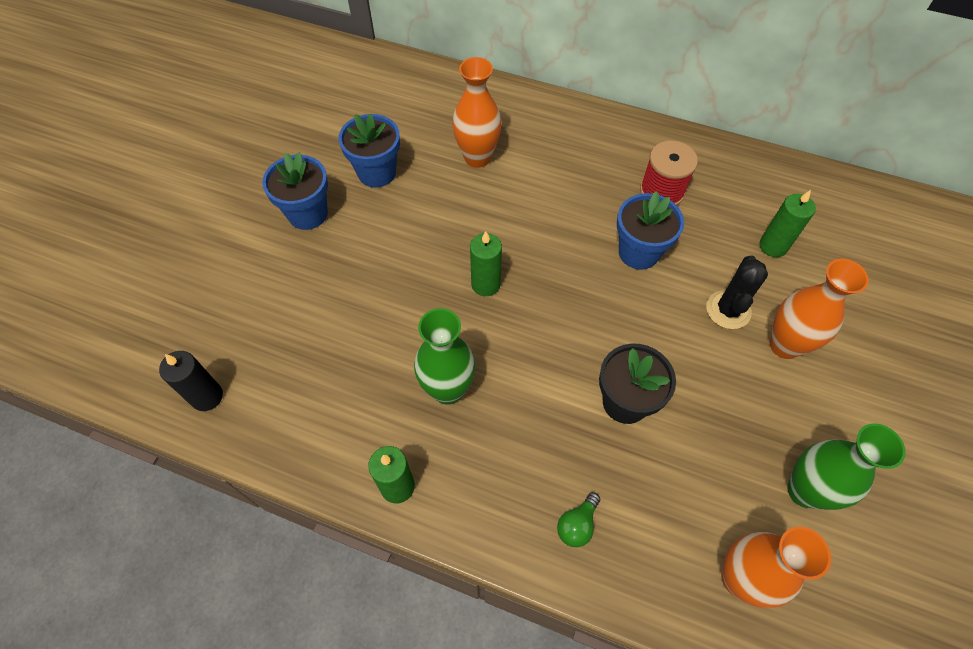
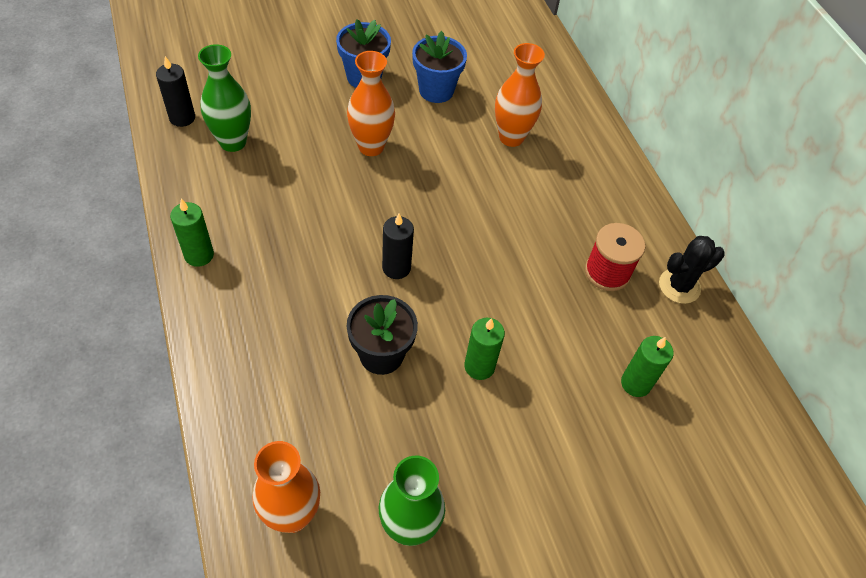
camera: 45 degrees right, 5 degrees down
green vase [414,308,476,405] -> green vase moved to [198,44,251,152]
green candle [470,231,502,296] -> green candle moved to [464,318,505,380]
green light bulb [557,492,600,547] -> none
blue flower pot [617,191,684,270] -> none
black cactus [706,255,768,329] -> black cactus moved to [659,236,725,304]
orange vase [770,259,869,359] -> orange vase moved to [347,51,395,156]
none -> black candle [382,214,414,279]

